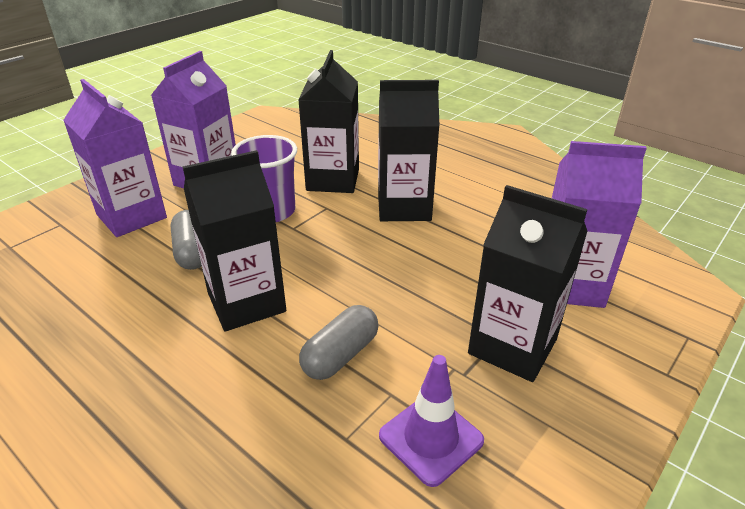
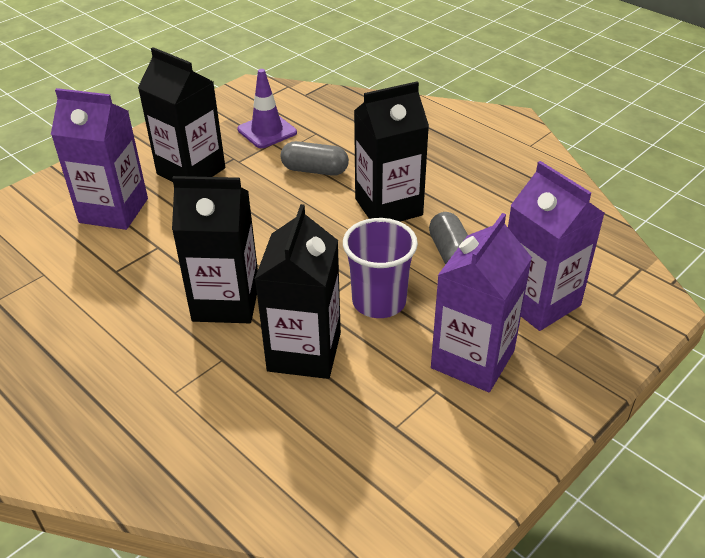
camera: 175 degrees left, 5 degrees up
grey capsule [299,305,379,380] -> grey capsule turned 60 degrees clockwise [280,141,349,176]

